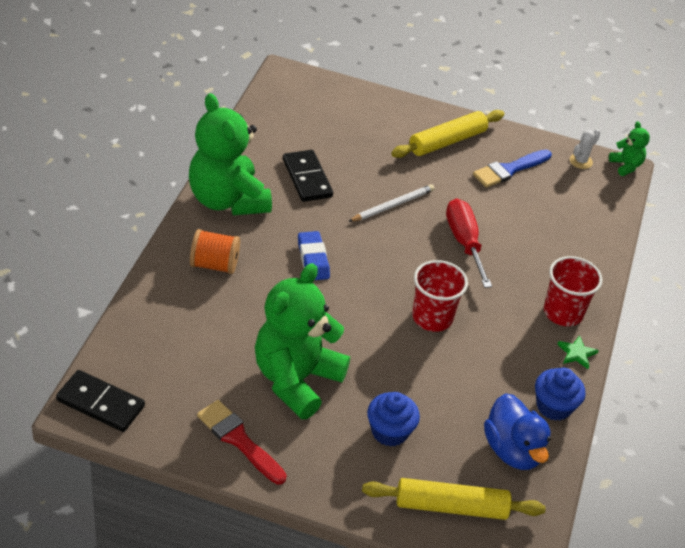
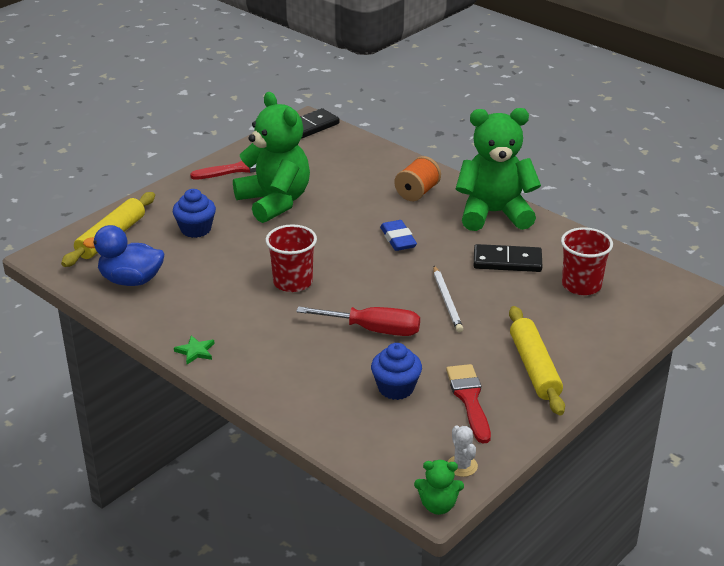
camera: 120 degrees right, 10 degrees down
blue eraser [298,231,330,280] -> blue eraser turned 60 degrees clockwise [380,220,417,251]
blue brush [473,149,552,188] -> red brush [446,364,491,444]
blue cupcake [535,368,586,421] -> blue cupcake moved to [371,343,422,400]
red cup [544,256,603,326] -> red cup moved to [561,227,613,295]

